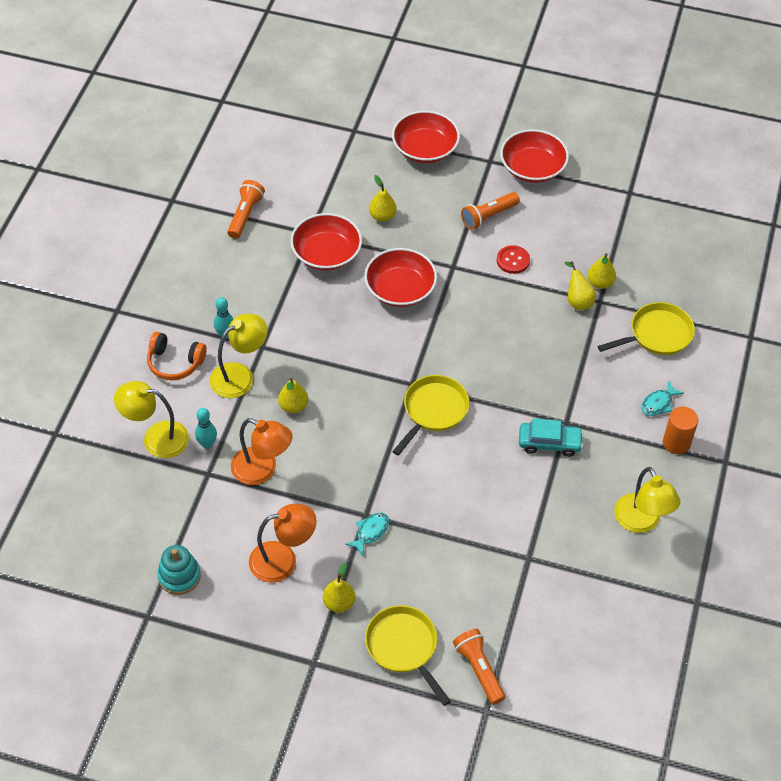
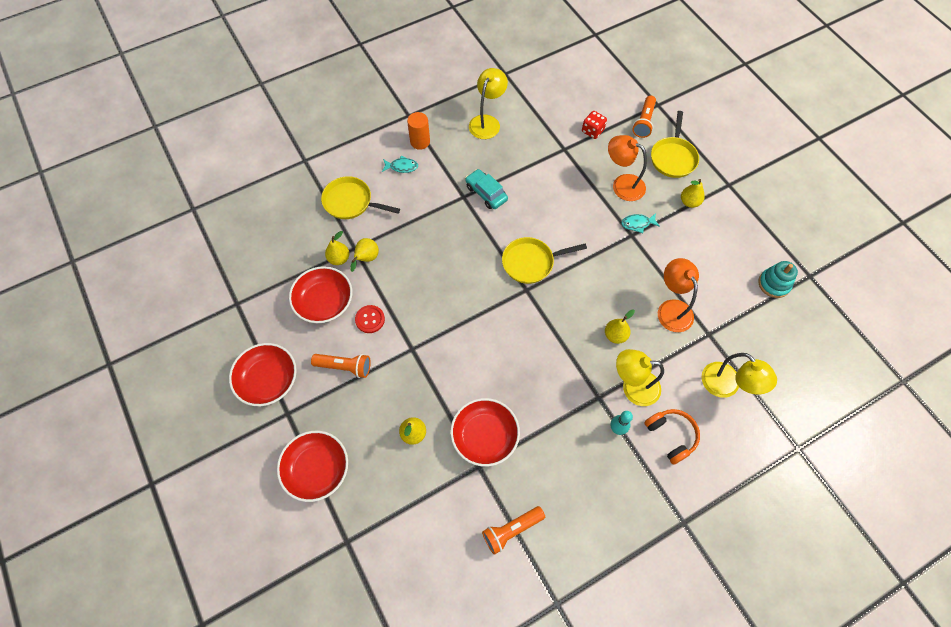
camera: 135 degrees left, 10 degrees up
turquoise bowling pin [195,408,217,449] -> none
orange lamp [249,504,317,583] -> orange lamp moved to [608,135,647,201]
red bowl [364,248,437,307] -> red bowl moved to [289,266,352,323]
none -> red dice [582,111,607,139]

